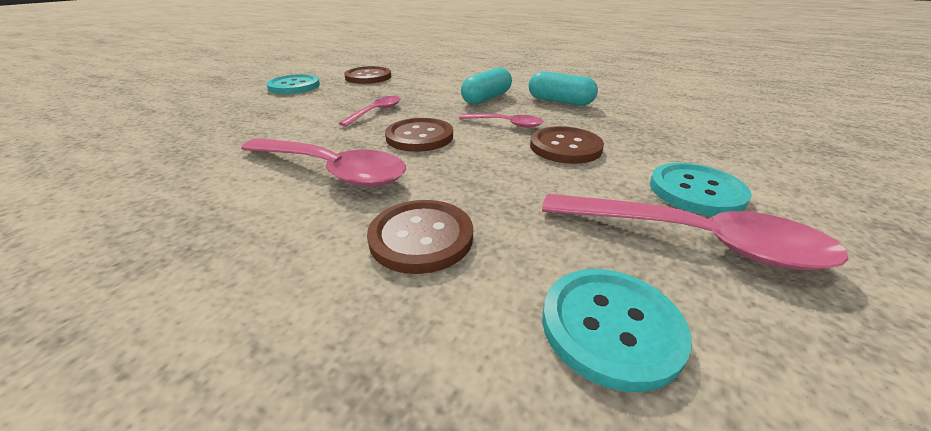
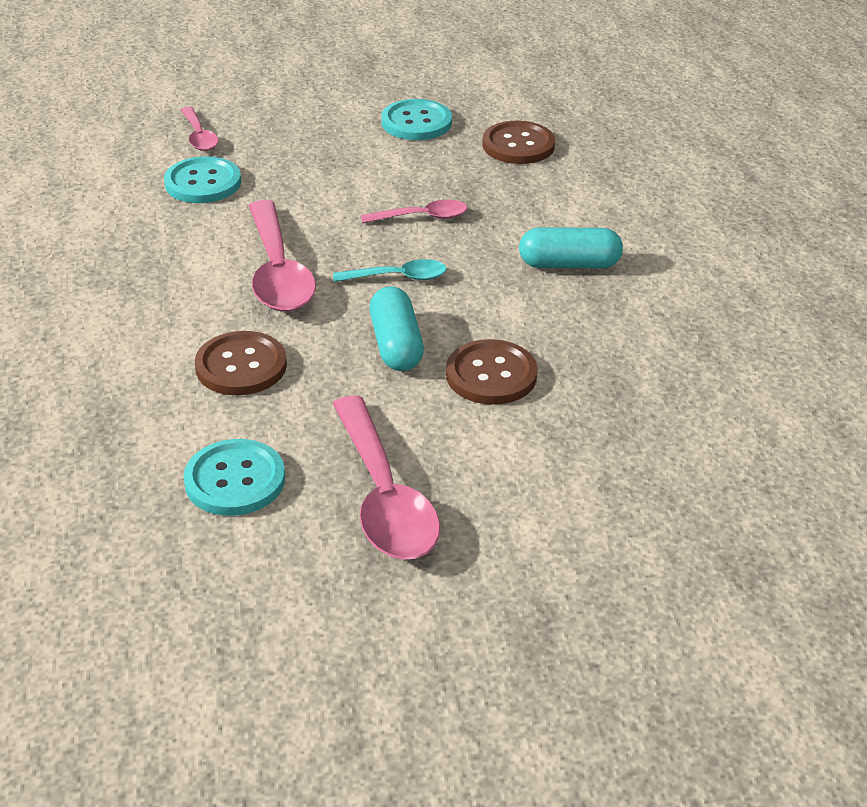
camera: 50 degrees right, 5 degrees up
brown button [385,118,453,152] -> turquoise spoon [333,259,447,282]
pink spoon [459,114,543,128] -> pink spoon moved to [181,107,219,151]
turquoise capsule [529,71,598,106] -> turquoise capsule moved to [370,286,424,371]
turquoise button [650,163,752,216] -> turquoise button moved to [164,156,241,203]

